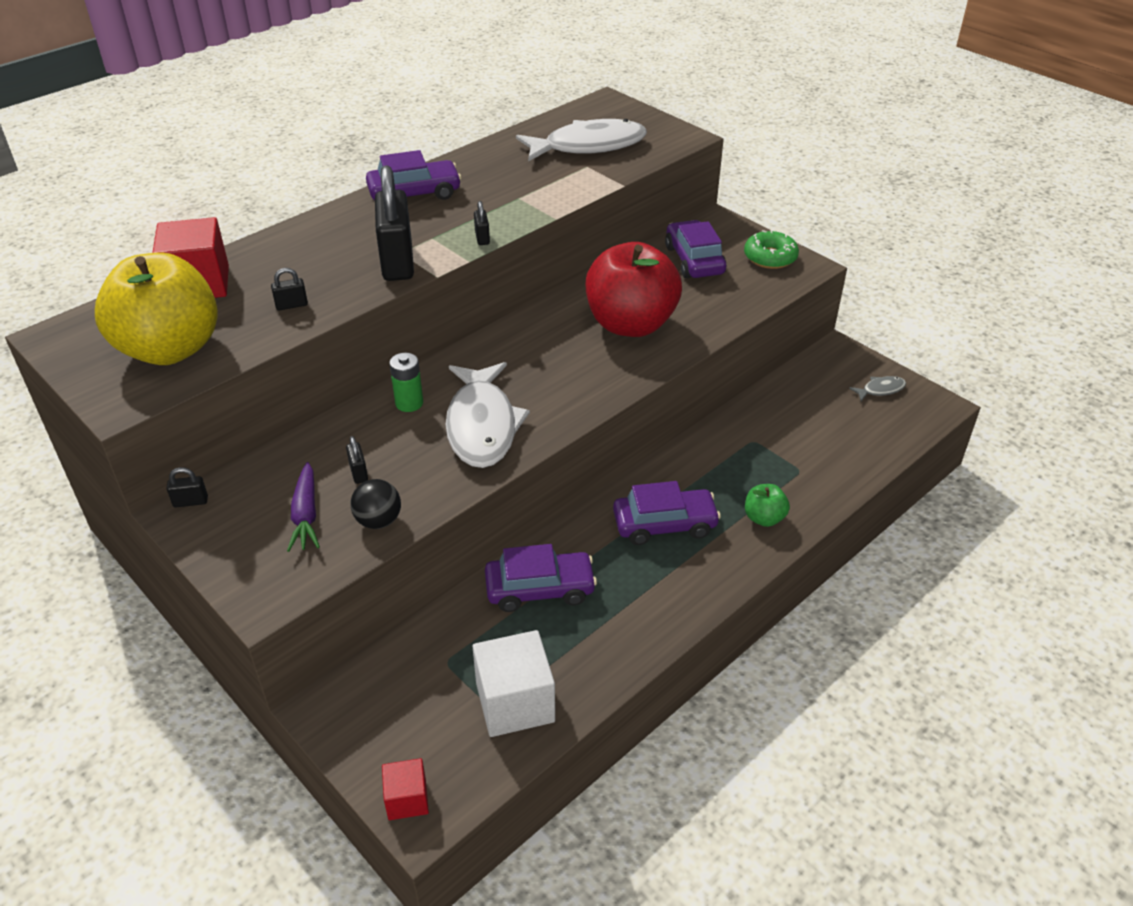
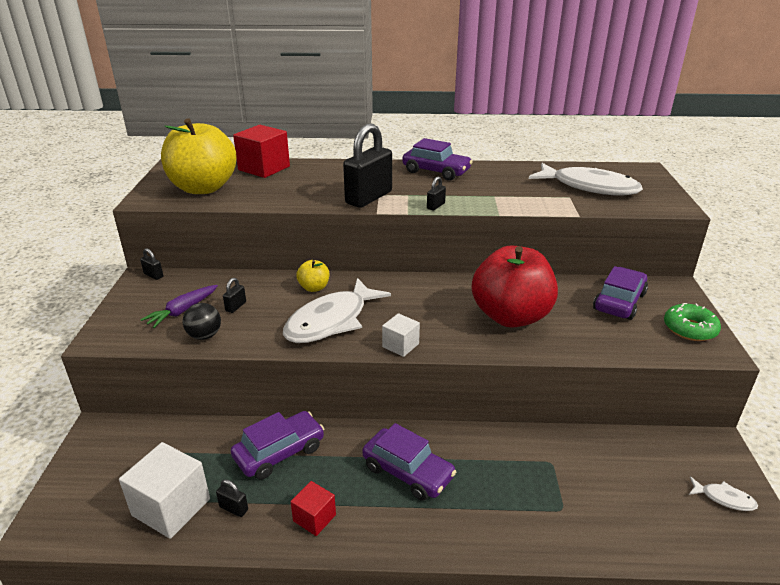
camera: 45 degrees right, 10 degrees down
black padlock [271,268,308,310] -> black padlock moved to [216,479,248,517]
red cube [382,758,429,820] -> red cube moved to [290,481,336,536]
green battery [390,353,423,412] -> yellow apple [296,260,329,292]
purple car [485,544,597,612] -> purple car turned 75 degrees counterclockwise [231,411,324,480]
green apple [745,484,790,527] -> none
grey fish [849,376,906,401] -> white fish [689,477,758,511]
none -> white cube [382,313,420,357]

